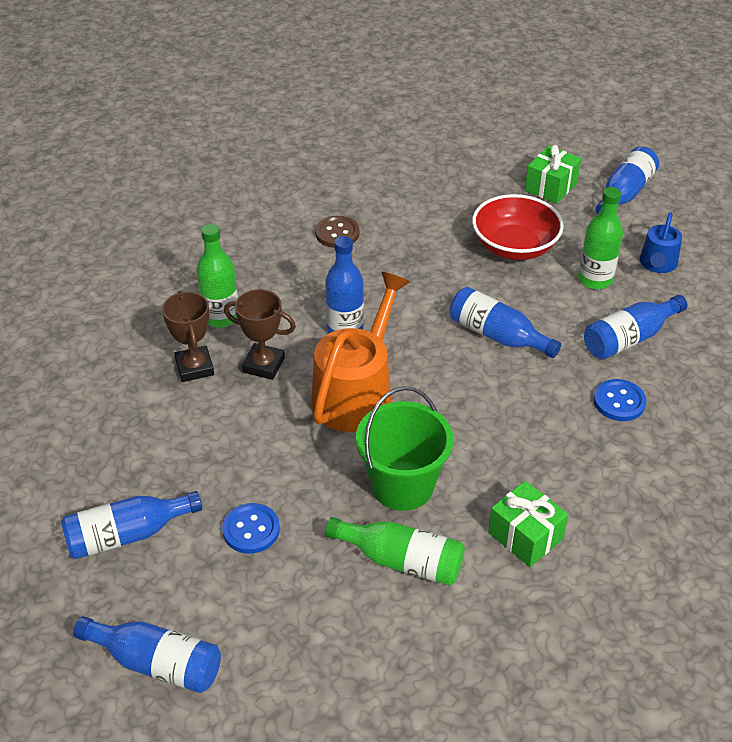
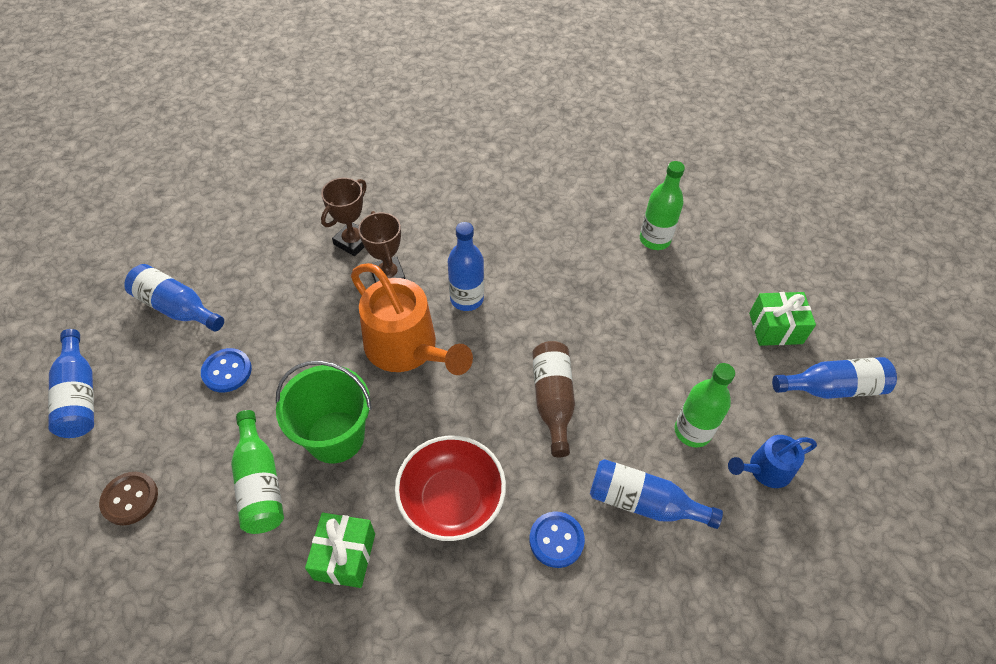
camera: 50 degrees right, 10 degrees up
green bottle [196,224,238,328] -> green bottle moved to [640,161,685,250]
orange watering can [312,272,410,432] -> orange watering can turned 60 degrees clockwise [351,263,473,375]
brown button [315,216,359,248] -> brown button moved to [99,472,158,526]
blue bottle [449,287,561,358] -> brown bottle [532,341,575,457]
red bowl [472,194,564,260] -> red bowl moved to [395,435,506,541]

